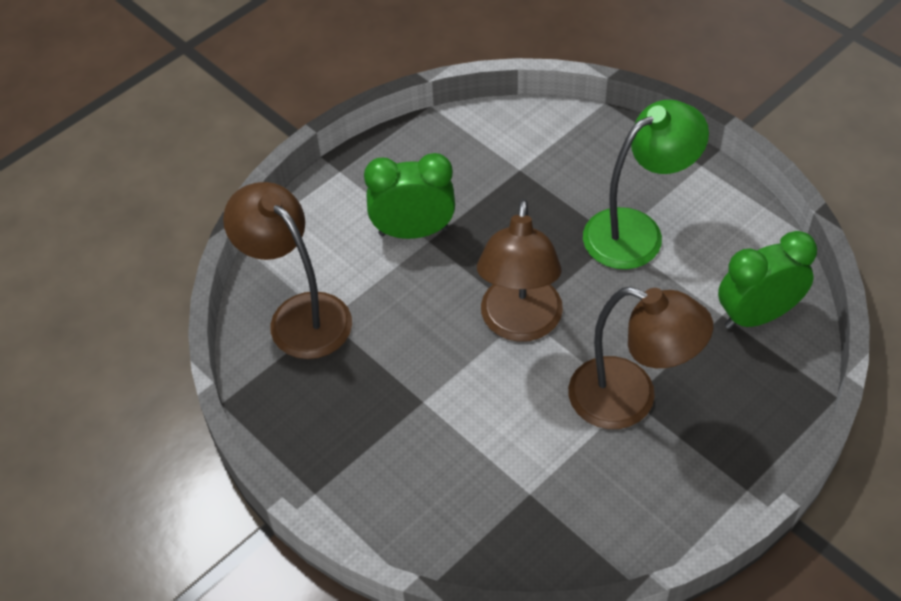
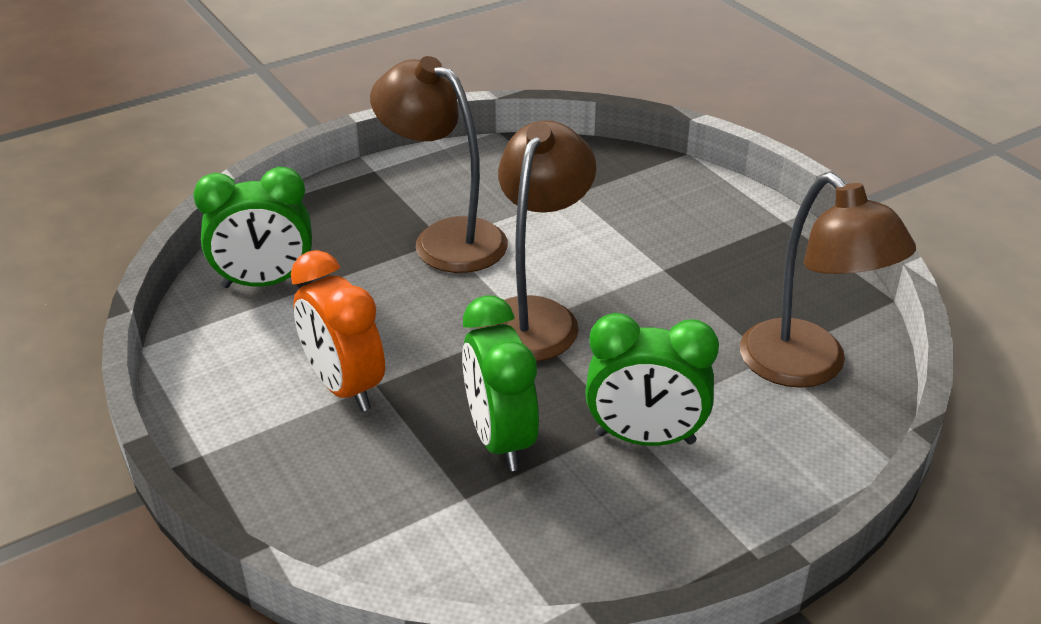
camera: 170 degrees left, 15 degrees down
green lamp [583,100,709,269] -> orange clock [291,250,385,412]
none -> green clock [462,296,539,471]

